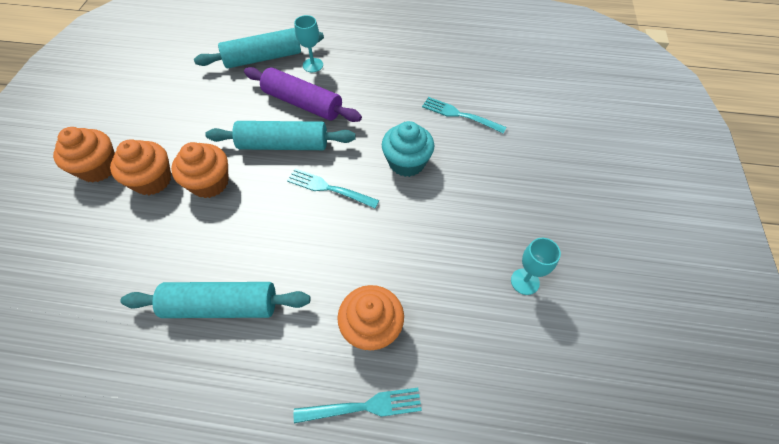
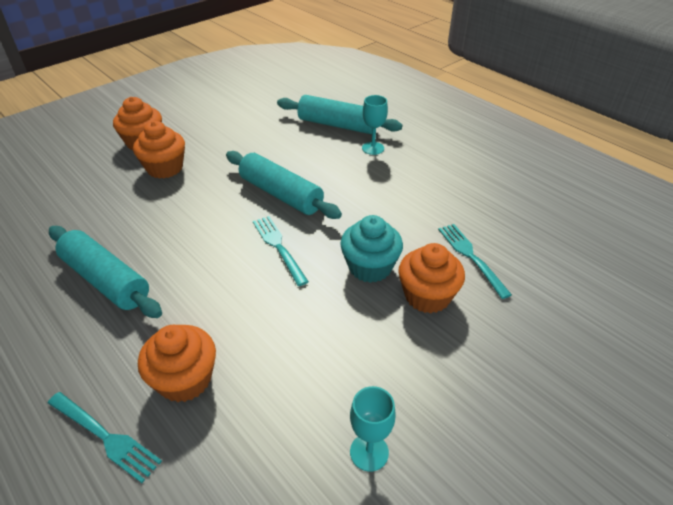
camera: 40 degrees right, 15 degrees down
orange cupcake [171,142,229,198] -> orange cupcake moved to [398,243,465,313]
purple rolling pin [244,67,362,122] -> none

